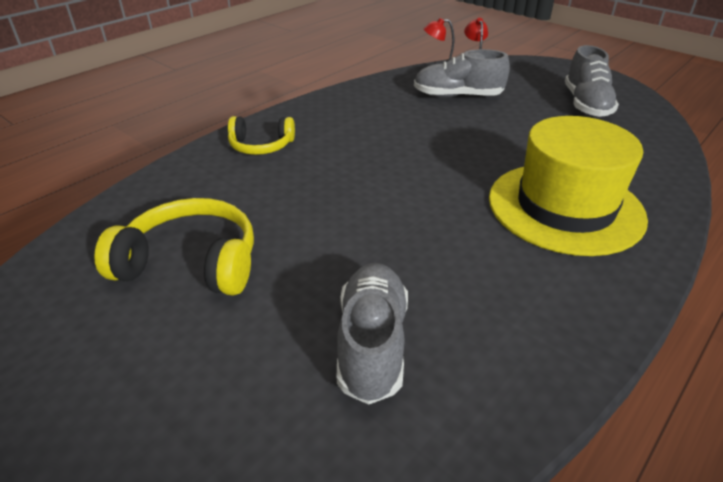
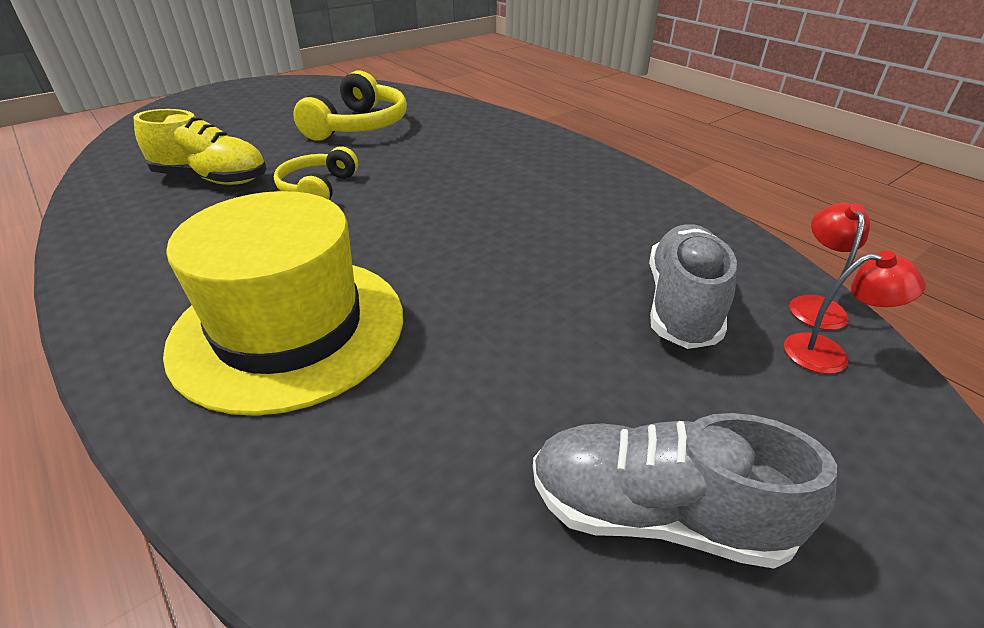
camera: 100 degrees right, 0 degrees up
yellow headphones [228,116,295,155] -> yellow headphones moved to [274,146,358,200]
grey shoe [337,263,408,405] -> yellow shoe [134,109,267,185]

